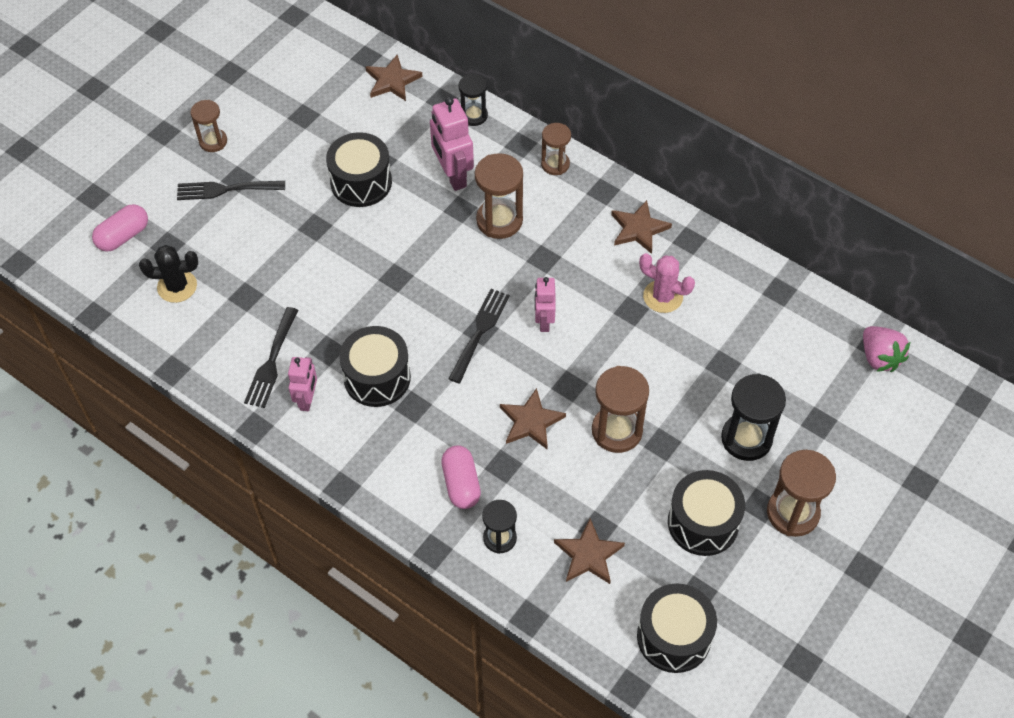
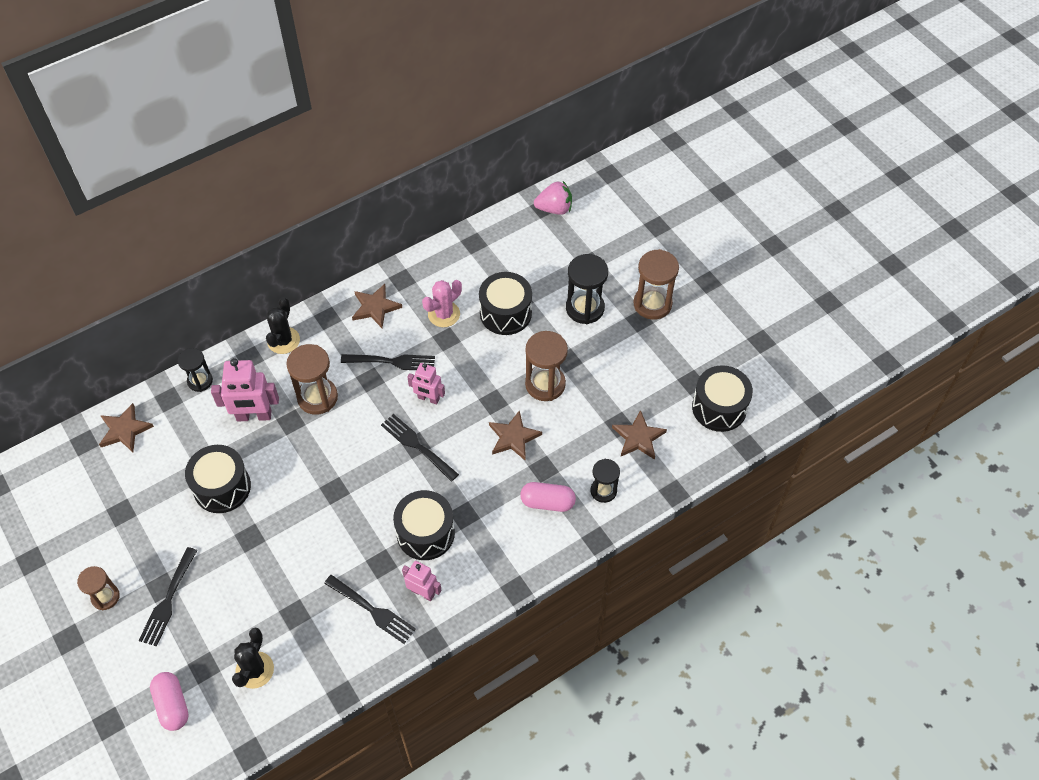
camera: 70 degrees left, 0 degrees up
brown hourglass [541,123,571,175] -> black cactus [266,297,300,354]
black drum [668,470,745,556] -> black drum moved to [479,272,532,335]
none -> black fork [341,354,435,370]

